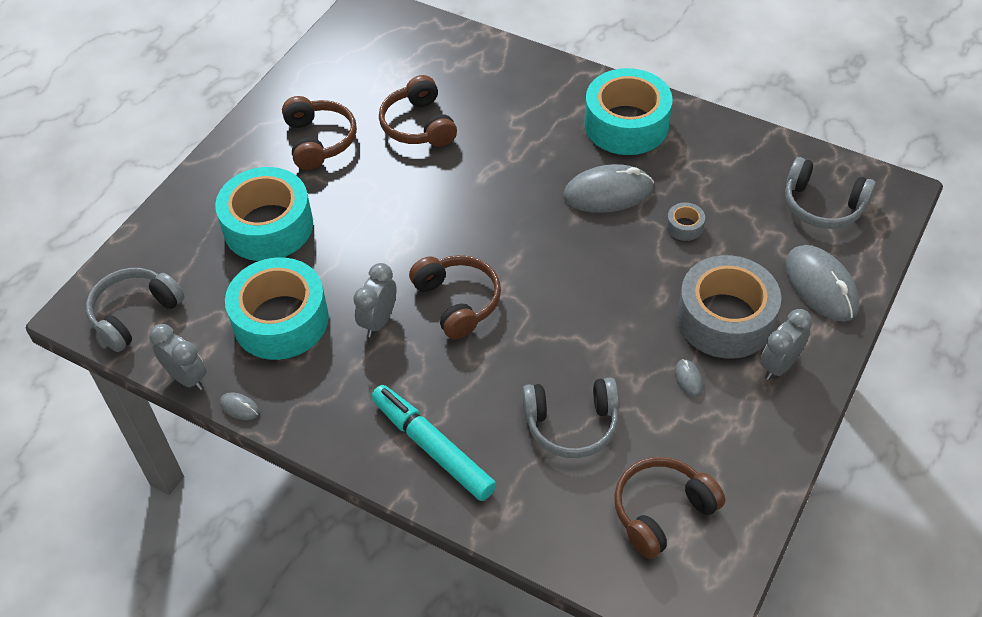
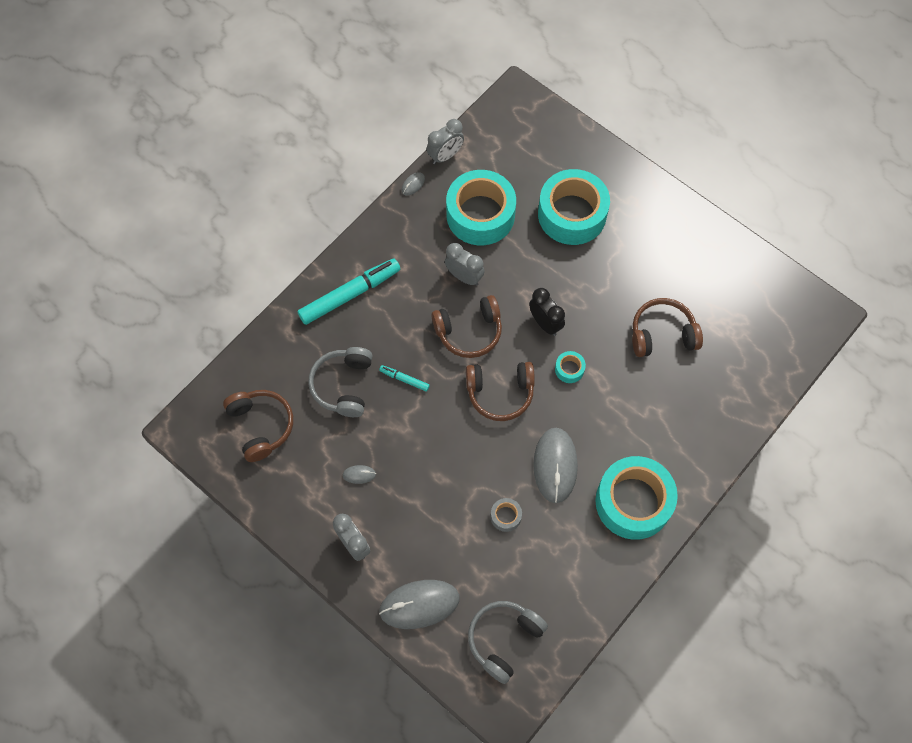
camera: 100 degrees right, 15 degrees up
grey headphones [86,268,185,352] -> none
brown headphones [282,96,357,170] -> brown headphones moved to [466,362,535,421]
grey tape [677,255,781,359] -> none
none -> turquoise marker [379,365,430,391]
none -> black clock [529,288,565,336]
none -> turquoise tape [555,351,586,383]

